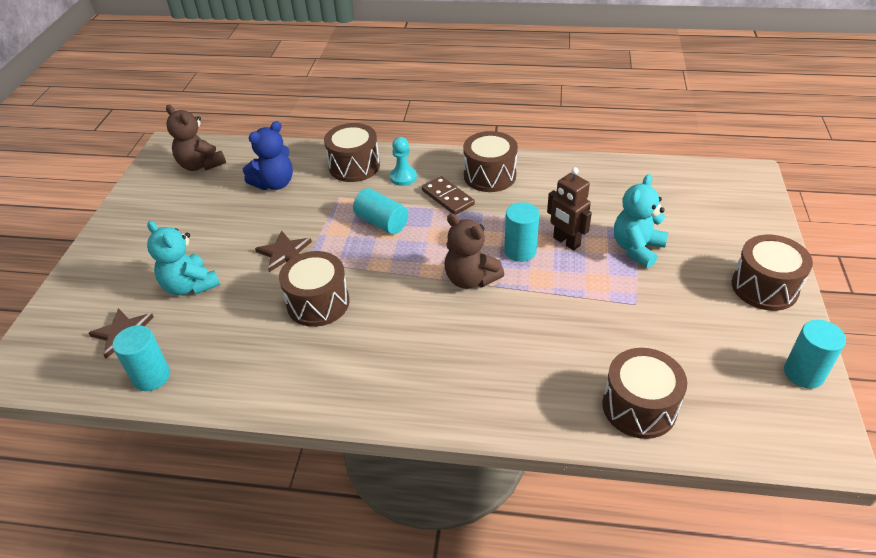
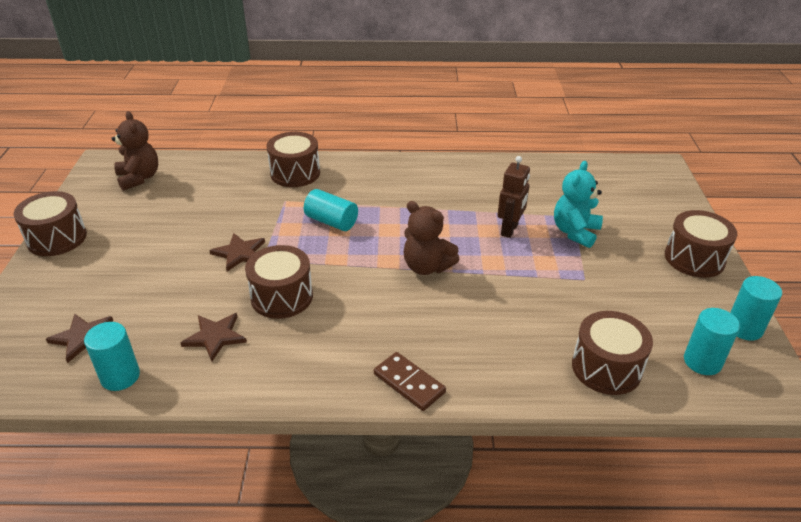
camera: 10 degrees left, 5 degrees down
turquoise teddy bear [147,221,220,295] -> none
brown teddy bear [166,105,226,171] -> brown teddy bear turned 150 degrees counterclockwise [111,111,158,191]
blue teddy bear [243,121,293,190] -> none
turquoise pawn [390,137,417,186] -> none
brown domino [422,176,475,215] -> brown domino moved to [374,352,446,411]
brown drum [463,131,518,192] -> brown drum moved to [13,191,87,256]
turquoise cylinder [504,202,540,262] -> turquoise cylinder moved to [684,308,740,375]
brown robot [547,167,592,250] -> brown robot turned 105 degrees counterclockwise [497,156,530,238]
none -> brown star [181,313,247,361]

